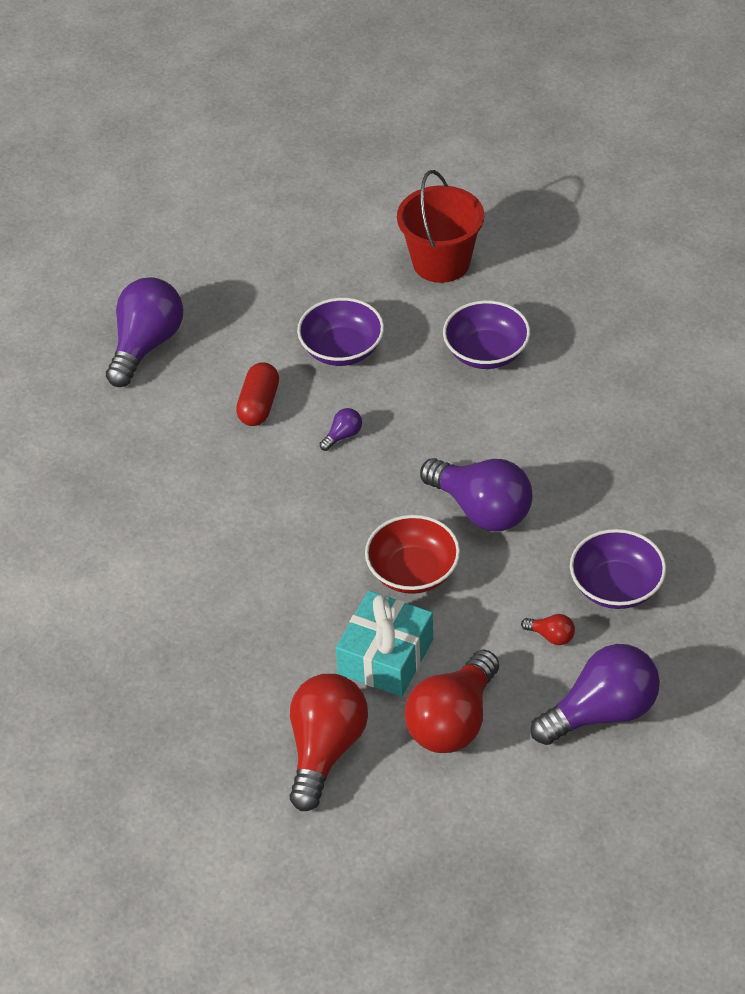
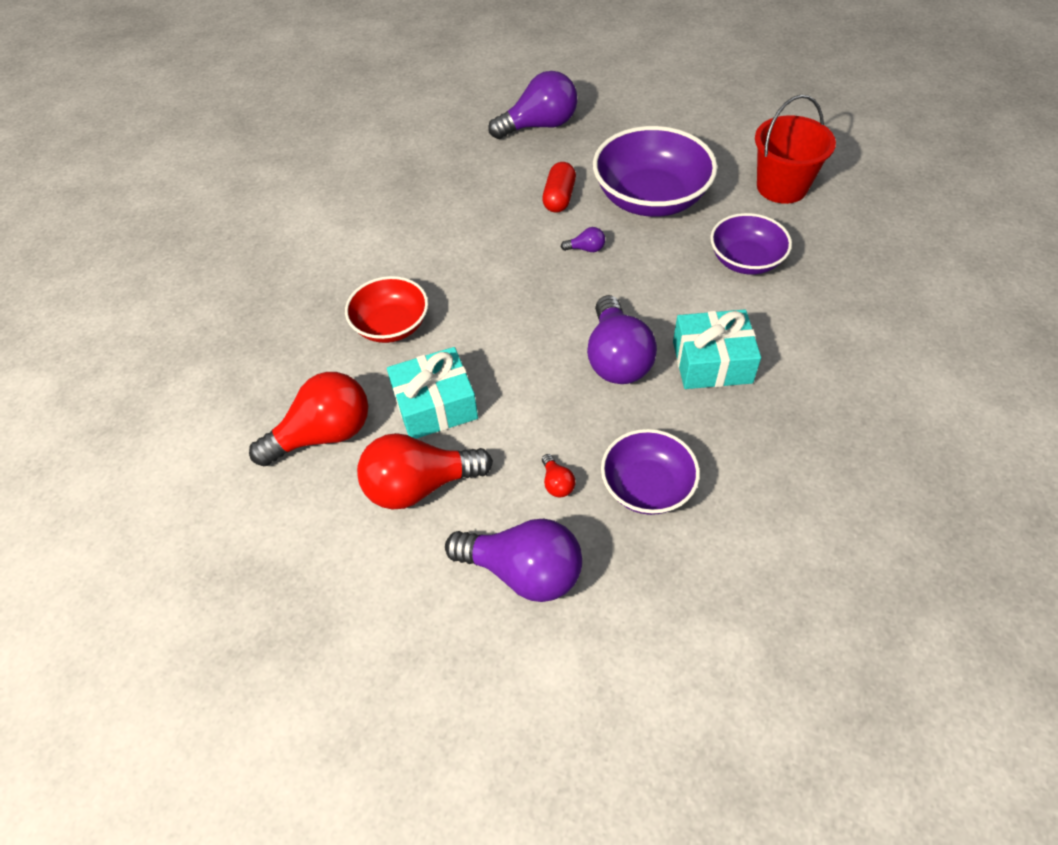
camera: 45 degrees right, 5 degrees up
red capsule [236,363,279,426] -> red capsule turned 45 degrees counterclockwise [542,162,576,213]
purple bowl [297,298,384,366] -> purple bowl [593,126,717,217], size x1.63
red bowl [365,515,460,594] -> red bowl moved to [345,276,428,343]
none -> turquoise gift [673,309,761,389]

